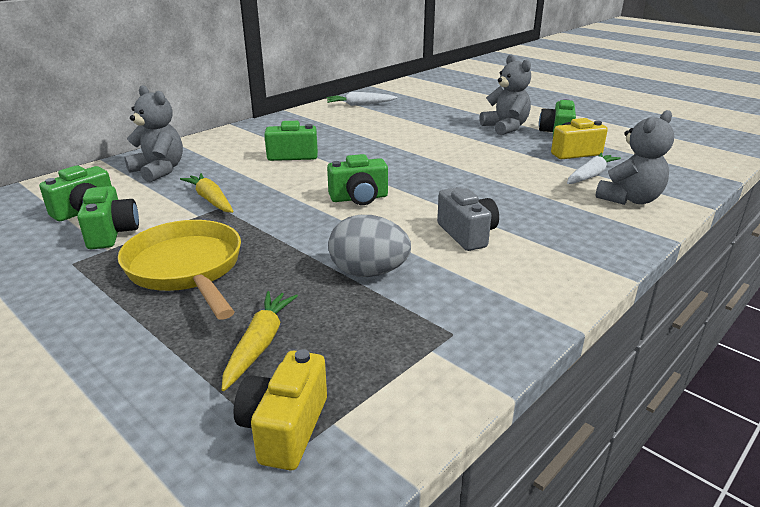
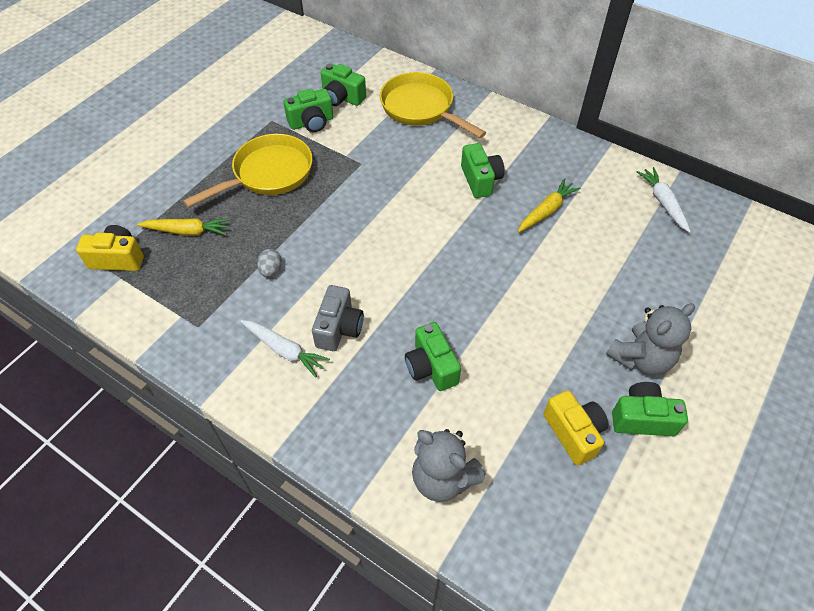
camera: 80 degrees right, 25 degrees up
grey teddy bear [125,85,183,182] -> yellow pan [380,72,486,138]
yellow carrot [180,173,234,213] -> yellow carrot moved to [518,178,581,232]
green camera [327,154,388,205] -> green camera moved to [405,322,461,391]
grey egg [328,215,411,277] -> grey egg [257,249,282,277], size x0.52
grey camera [437,187,499,251] -> grey camera turned 45 degrees counterclockwise [312,285,364,351]
white carrot [567,153,621,184] -> white carrot moved to [241,320,330,377]

